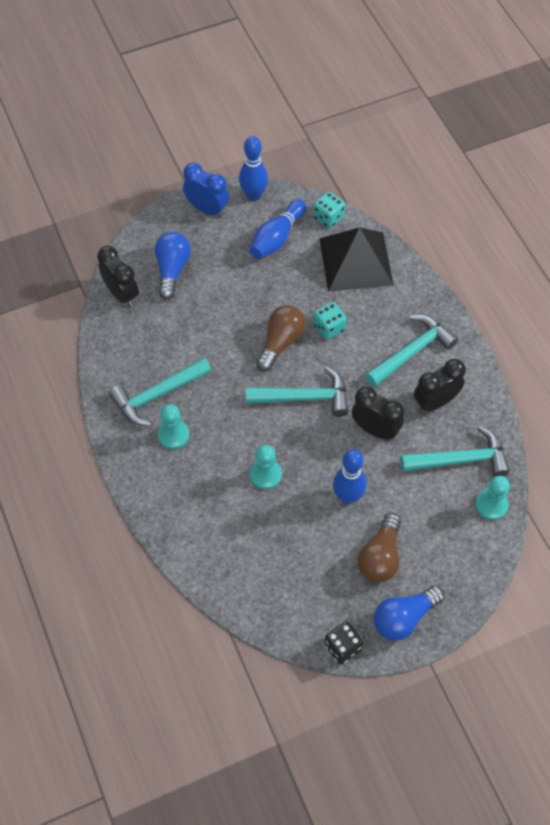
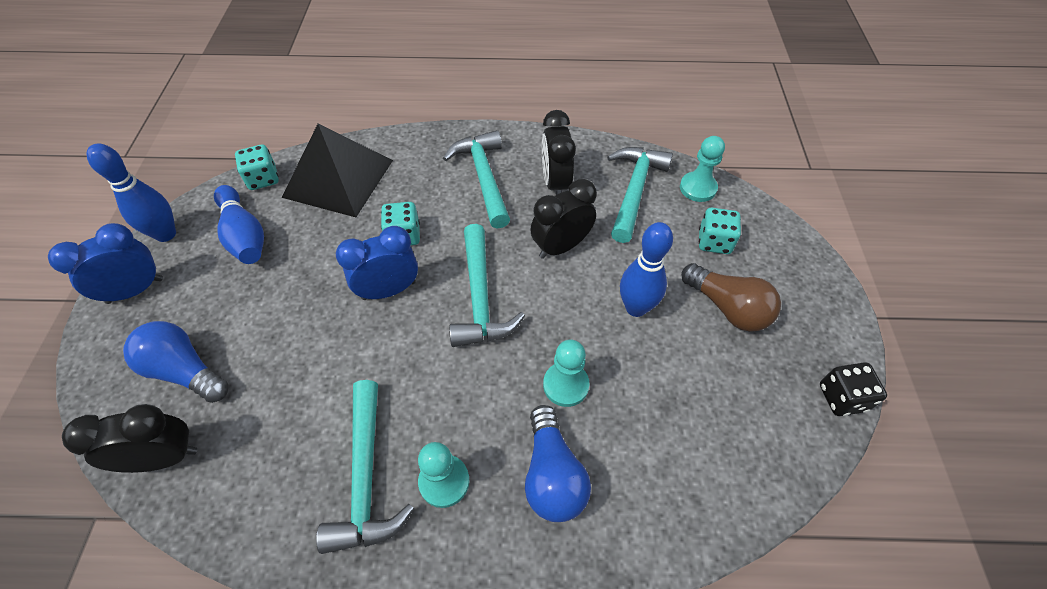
camera: 65 degrees left, 5 degrees down
turquoise hammer [246,367,348,417] -> turquoise hammer turned 150 degrees clockwise [449,224,525,347]
brown light bulb [256,305,306,371] -> blue clock [336,226,418,300]
blue light bulb [374,586,444,641] -> blue light bulb moved to [525,405,591,522]
none -> turquoise dice [699,208,741,254]

